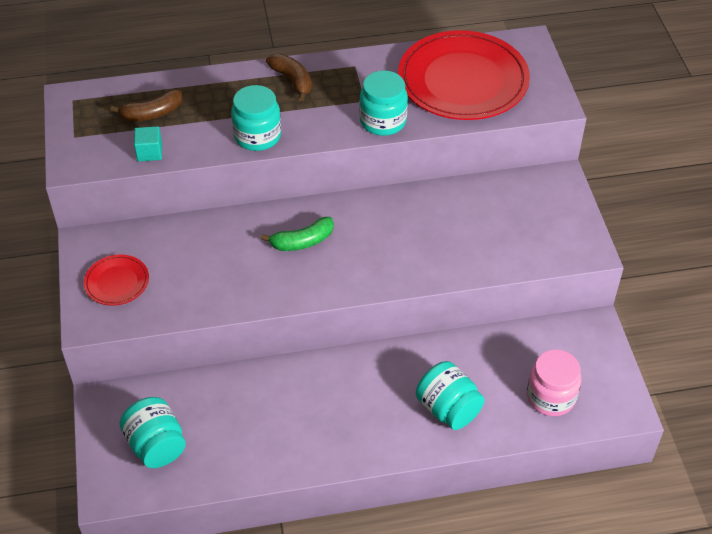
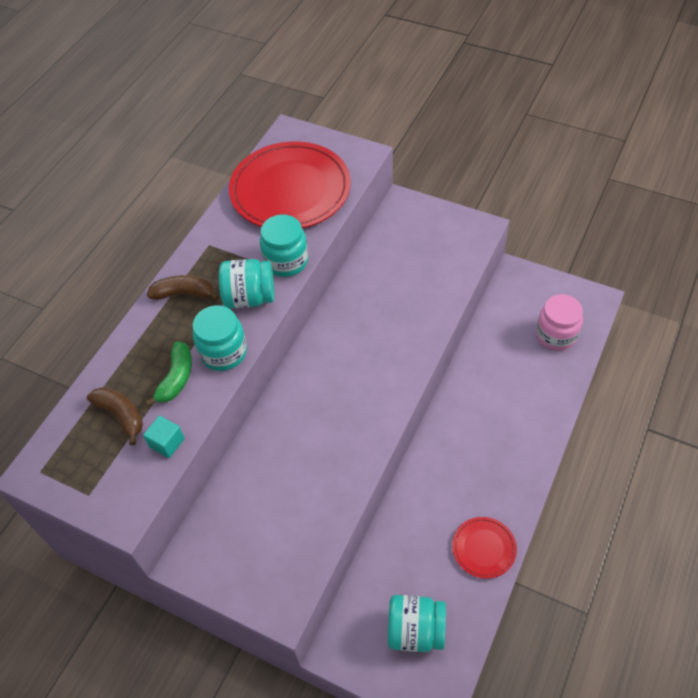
camera: 50 degrees left, 5 degrees up
red plate [84,254,149,306] -> red plate moved to [452,517,517,579]
brown banana [110,89,183,121] -> brown banana turned 60 degrees counterclockwise [87,387,143,445]
green banana [261,217,334,251] -> green banana moved to [145,342,192,406]
turquoise jar [416,361,485,430] -> turquoise jar moved to [219,259,274,308]

